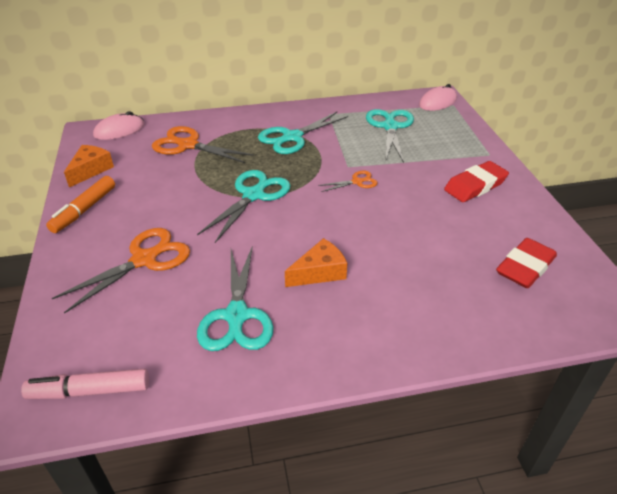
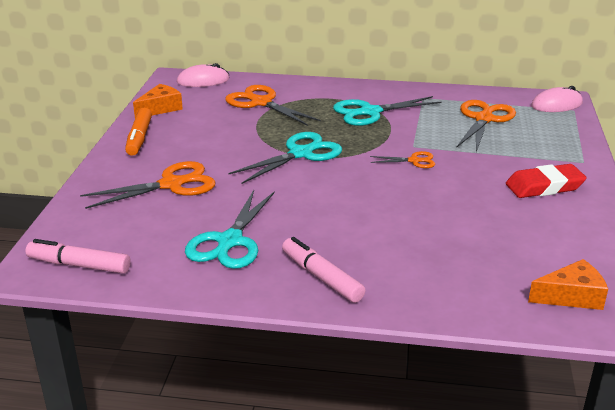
camera: 20 degrees right, 10 degrees down
orange marker [46,176,115,233] -> orange marker turned 45 degrees counterclockwise [125,108,152,156]
orange cheese [285,238,347,287] -> orange cheese moved to [528,259,608,310]
turquoise scissors [366,109,414,163] -> orange scissors [456,100,516,152]
red eraser [496,238,557,288] -> none
none -> pink marker [282,237,366,303]

